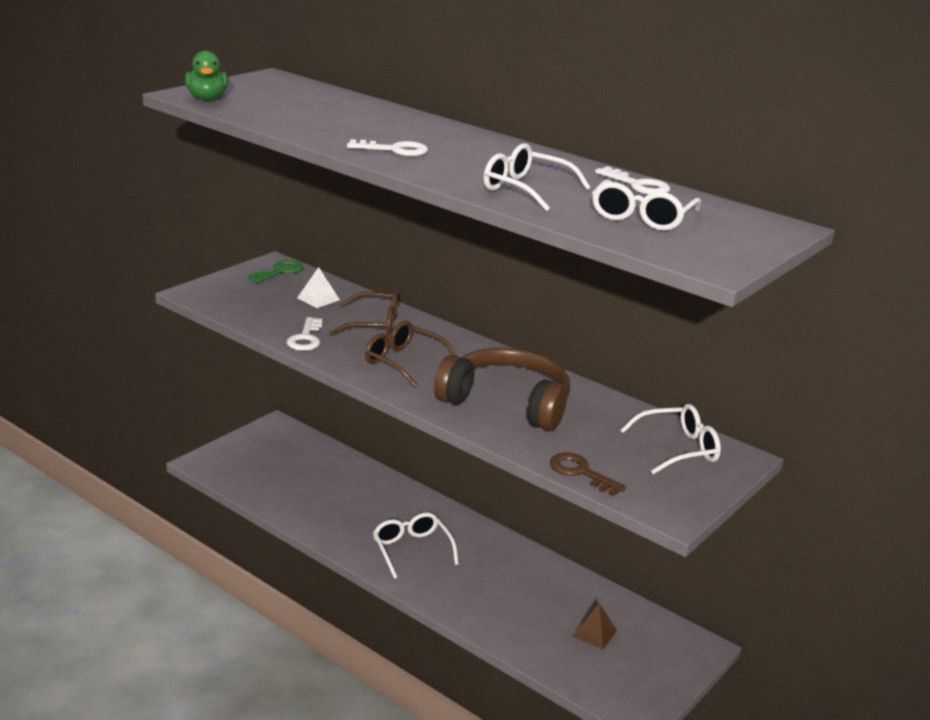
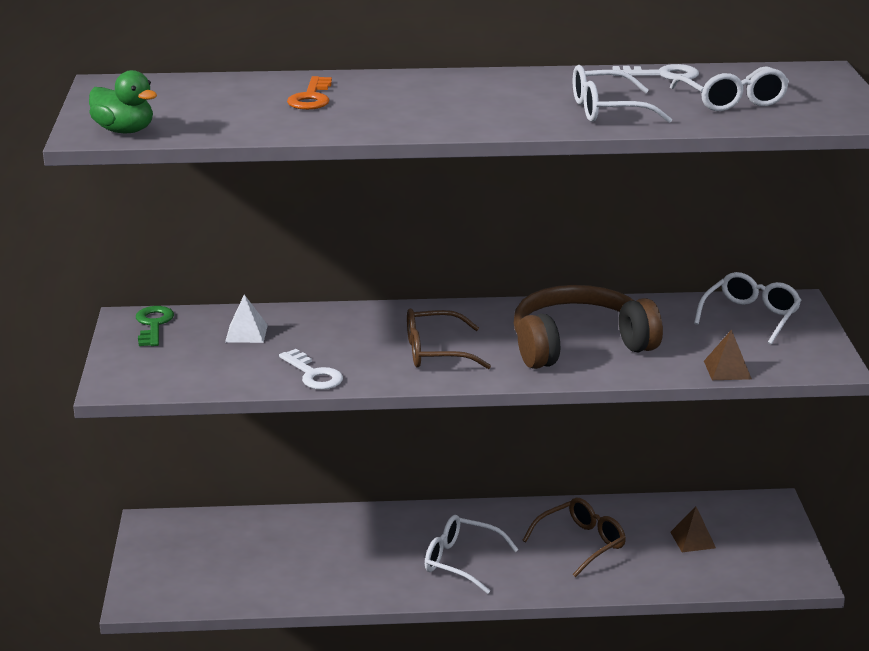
camera: 40 degrees left, 0 degrees up
brown glasses [329,291,399,336] -> brown glasses moved to [522,498,626,577]
white key [347,139,428,156] -> none
brown key [550,452,626,496] -> brown pyramid [704,329,752,380]
none -> orange key [287,76,332,110]

